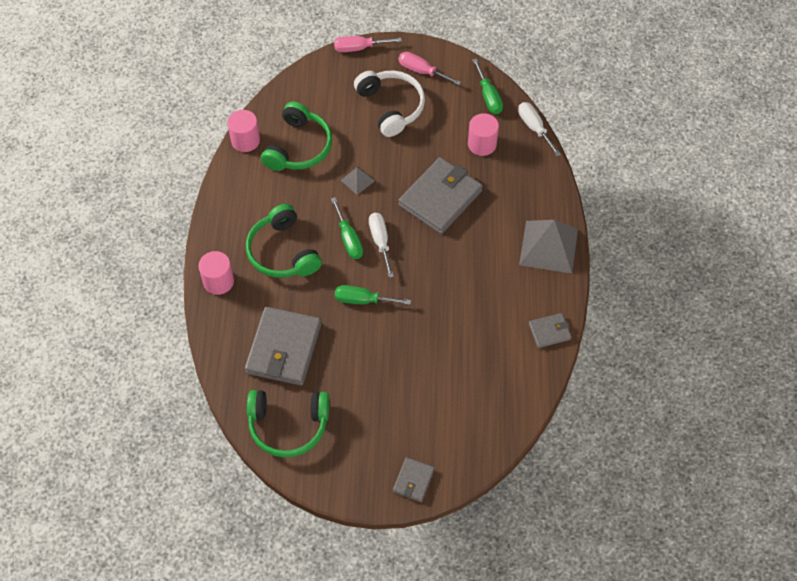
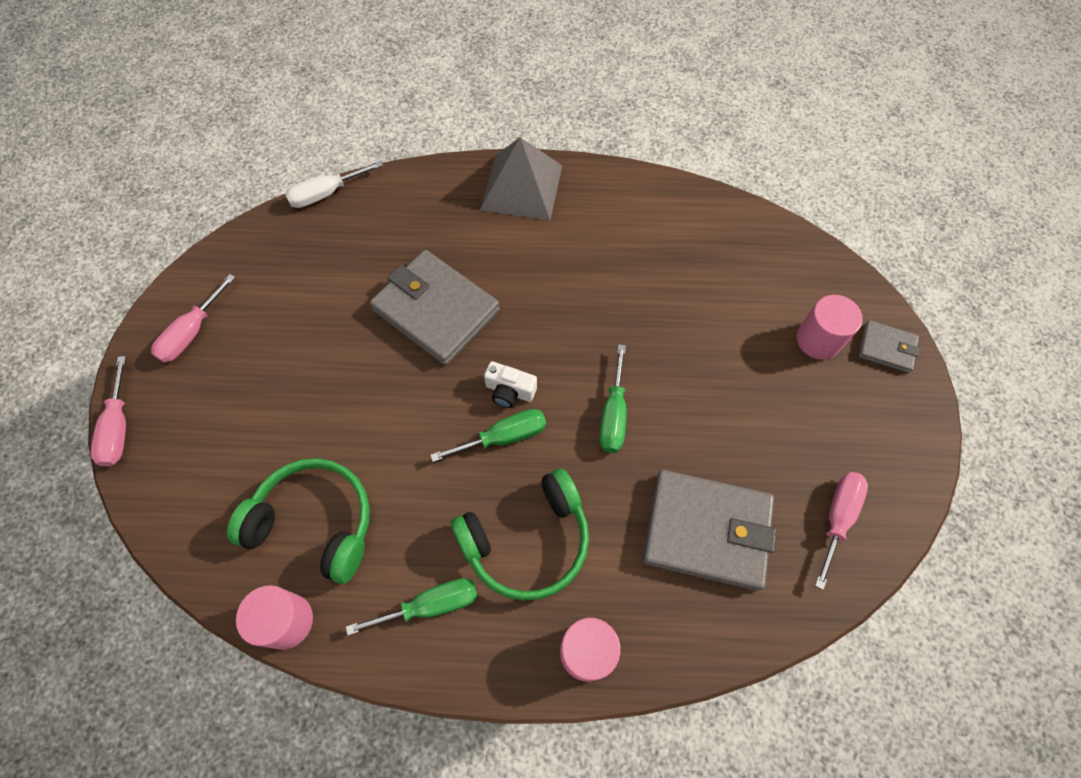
camera: 90 degrees left, 5 degrees up
green headphones [247,390,329,457] -> pink screwdriver [815,472,868,590]
grey pyramid [341,166,375,195] -> none
white headphones [354,70,425,137] -> none
white screwdriver [369,213,394,278] -> white camera [484,361,537,408]
pink cylinder [468,113,499,156] -> pink cylinder moved to [797,295,863,360]
green screwdriver [473,59,503,114] -> green screwdriver moved to [346,578,478,636]
grey wallet [529,313,572,348] -> none

